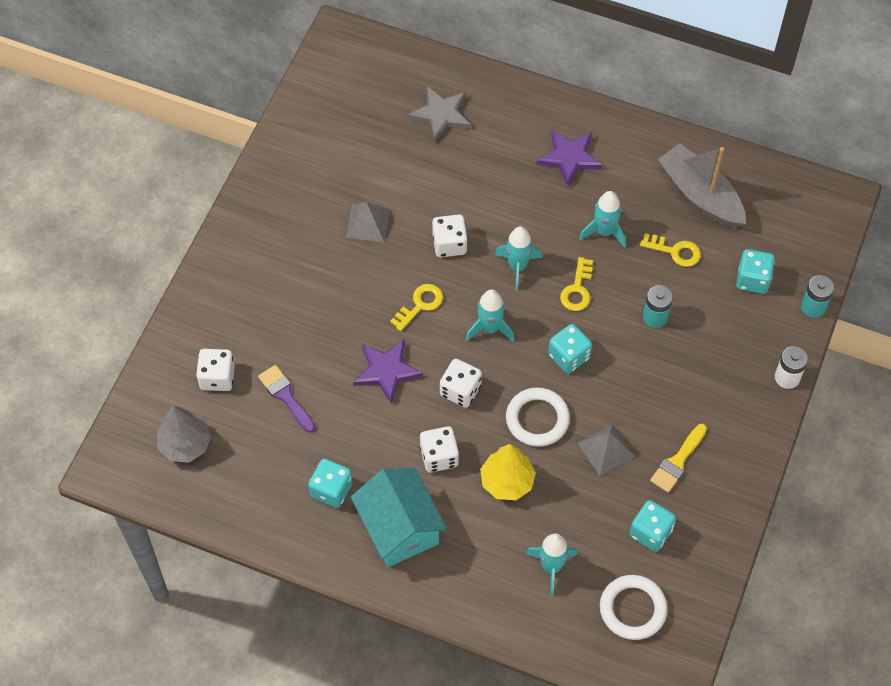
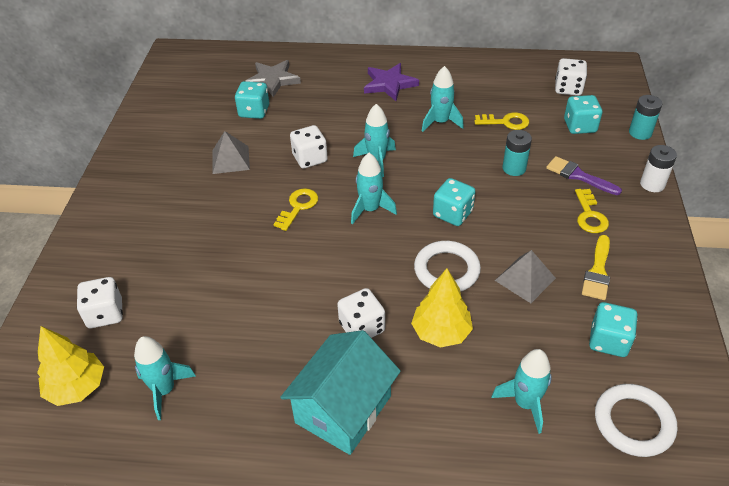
camera: 15 degrees left, 15 degrees down
grey tree [157,405,211,463] -> yellow tree [37,326,104,406]
purple brush [258,365,315,432] -> purple brush moved to [546,156,622,195]
turquoise dice [308,459,353,508] -> turquoise dice moved to [235,81,269,119]
turquoise house [351,468,447,567] -> turquoise house turned 75 degrees clockwise [280,330,401,455]
purple star [353,339,423,404] -> none
white dice [440,359,482,408] -> white dice moved to [555,58,587,96]
yellow key [560,257,593,311] -> yellow key moved to [575,189,609,233]
grey boat [657,143,746,228] -> none
none -> turquoise rocket [134,336,196,420]

